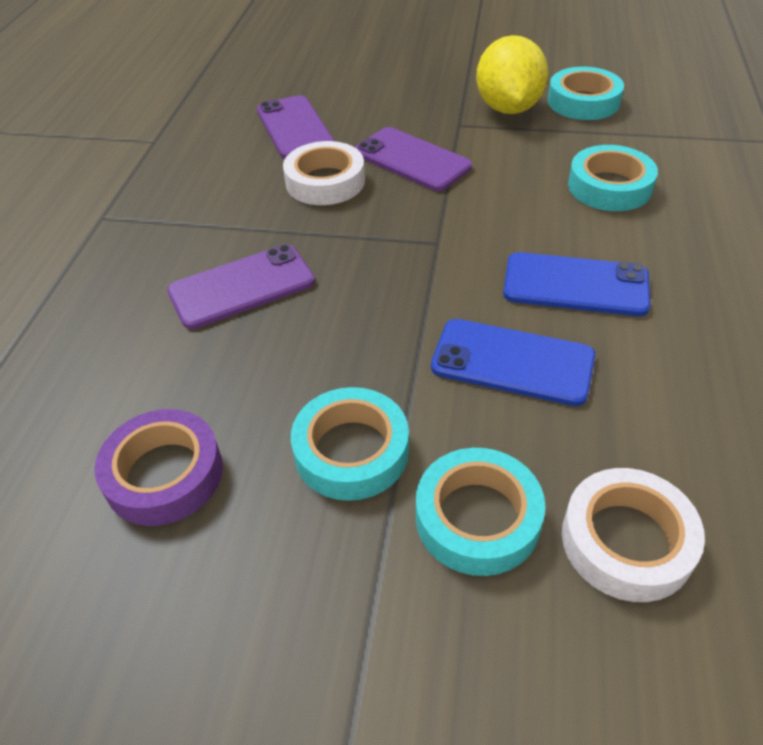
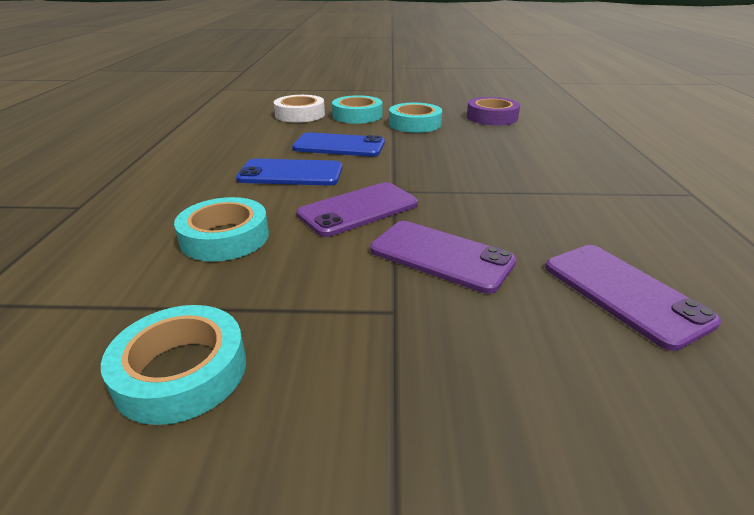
camera: 170 degrees right, 15 degrees down
purple phone [167,244,315,329] -> purple phone moved to [297,182,418,237]
white tape [283,141,365,205] -> none
yellow lemon [476,35,548,114] -> none

